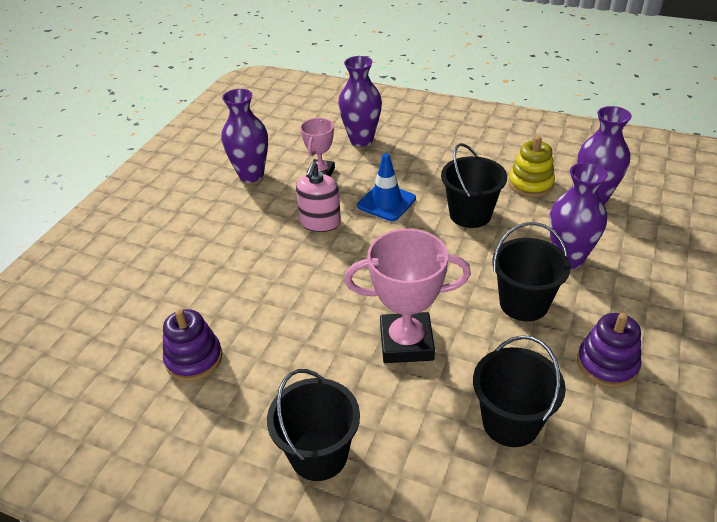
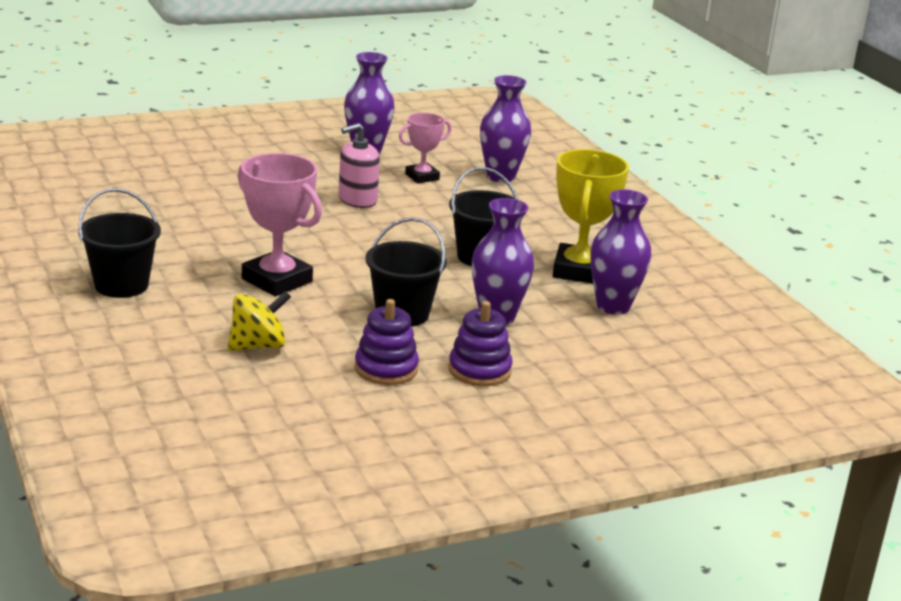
camera: 40 degrees right, 15 degrees down
purple stacking toy [163,309,222,381] -> purple stacking toy moved to [449,301,513,386]
blue traffic cone [357,153,416,221] -> none
black bucket [473,335,566,447] -> yellow spinning top [228,291,291,351]
yellow stacking toy [508,136,555,197] -> yellow trophy [553,149,629,284]

